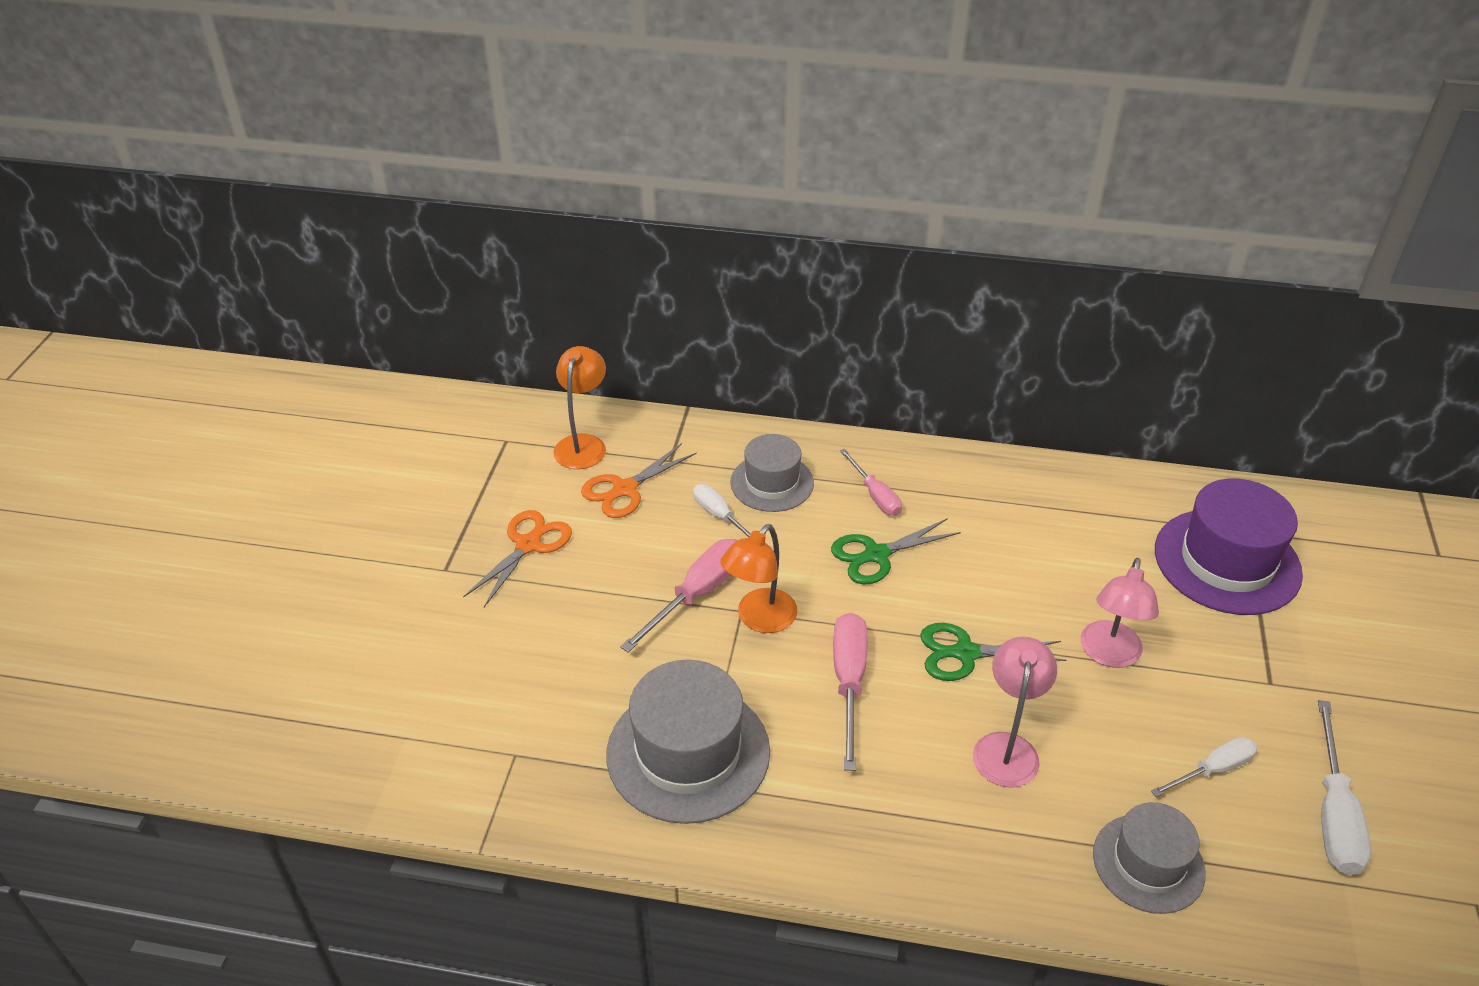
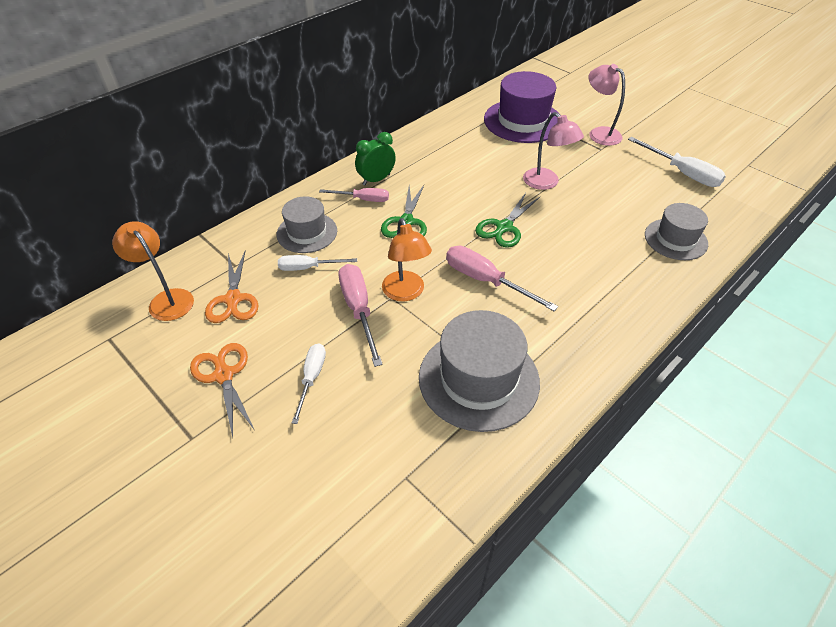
camera: 55 degrees left, 5 degrees up
pink lamp [973,637,1057,788] -> pink lamp moved to [589,64,625,146]
white screwdriver [1151,737,1257,797] -> white screwdriver moved to [292,343,326,424]
none -> green clock [355,132,396,185]

